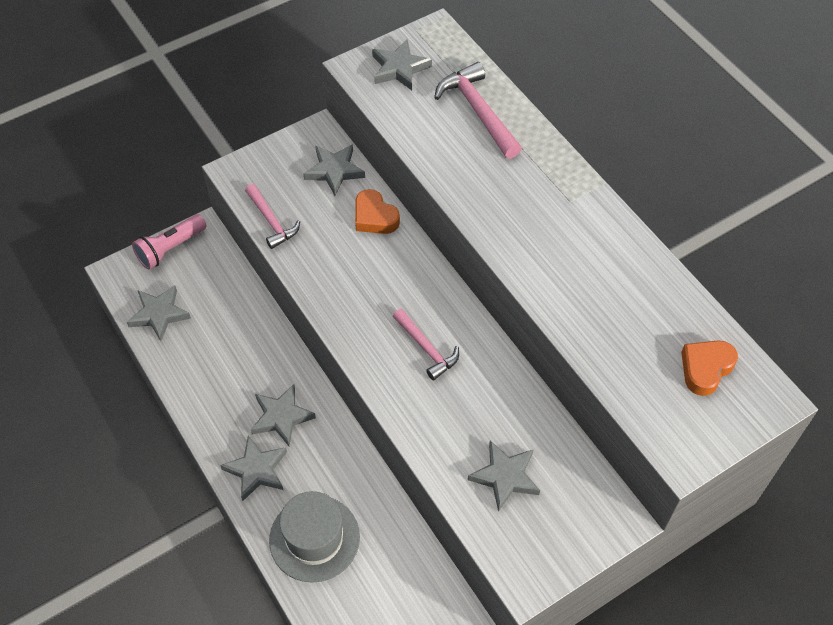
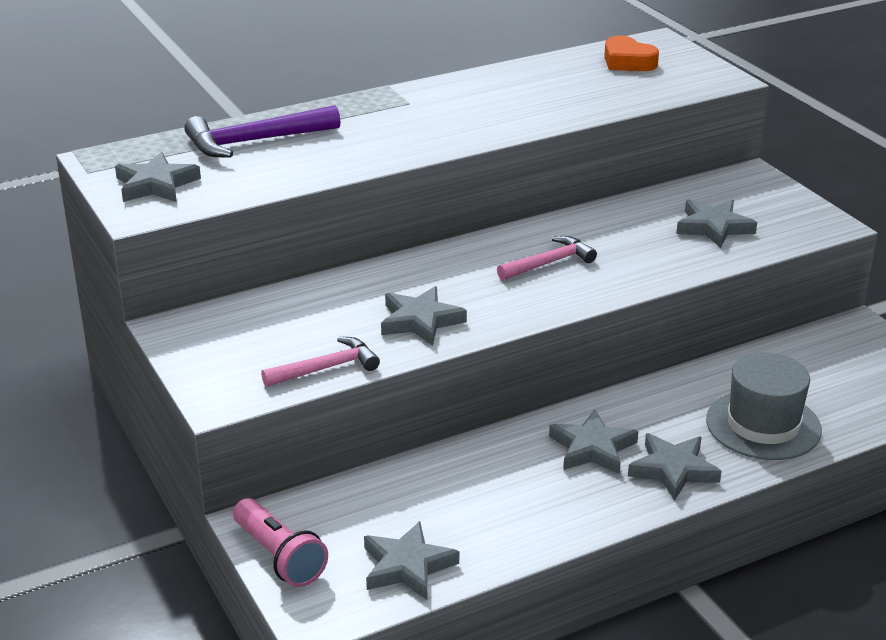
camera: 85 degrees left, 25 degrees down
grey star [303,144,365,196] -> grey star moved to [381,286,467,346]
orange heart [355,189,400,234] -> none
pink hammer [434,62,522,159] -> purple hammer [184,105,341,157]

